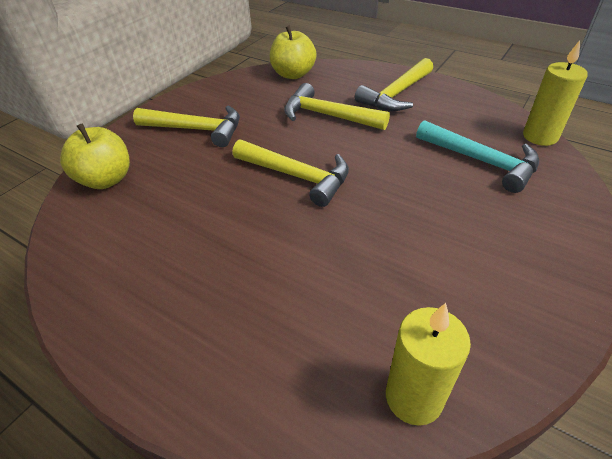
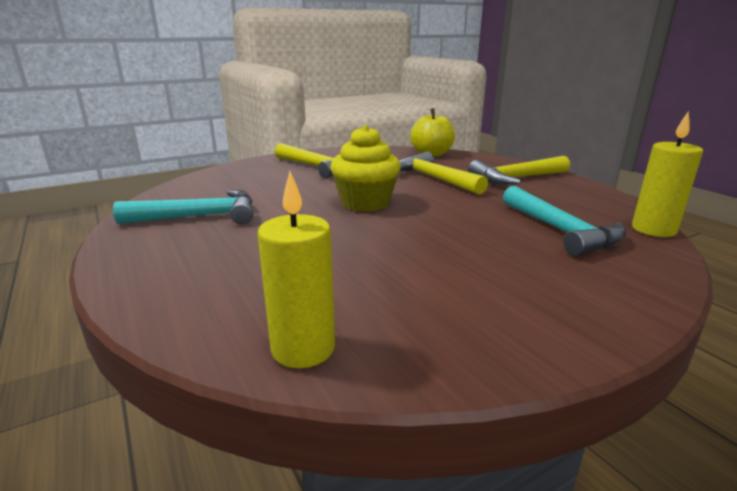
camera: 25 degrees right, 20 degrees down
yellow apple [60,123,130,189] -> none
yellow hammer [233,140,349,207] -> yellow cupcake [330,125,401,212]
none -> turquoise hammer [113,190,253,224]

